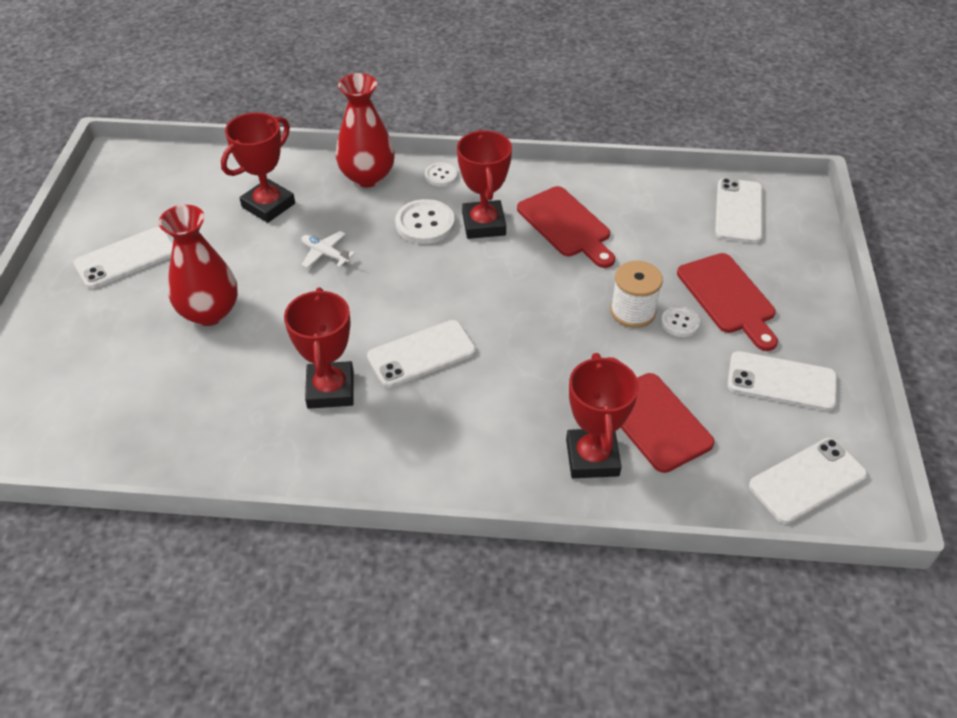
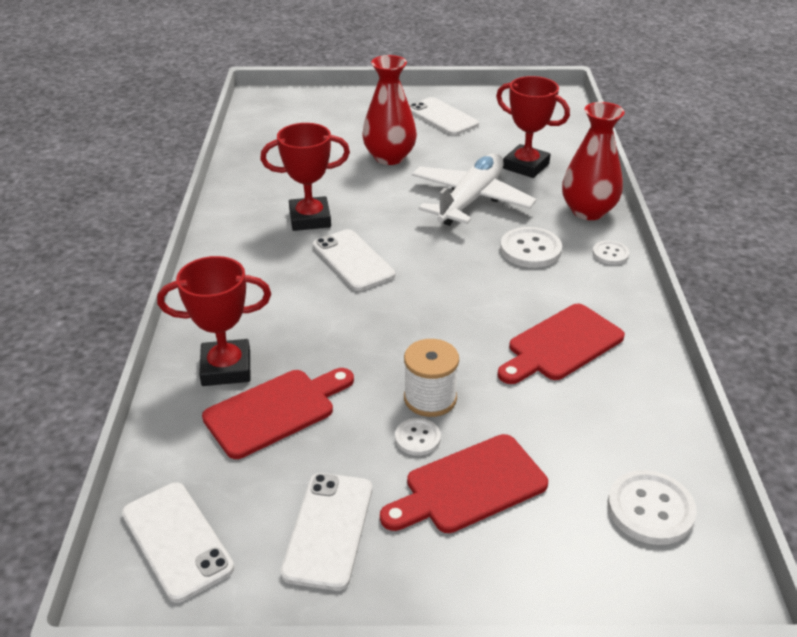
camera: 85 degrees right, 10 degrees down
white plane [301,231,355,268] -> white plane [412,153,536,226], size x2.36
red trophy [457,130,512,239] -> none
white phone [715,178,763,243] -> white button [608,470,697,545]

